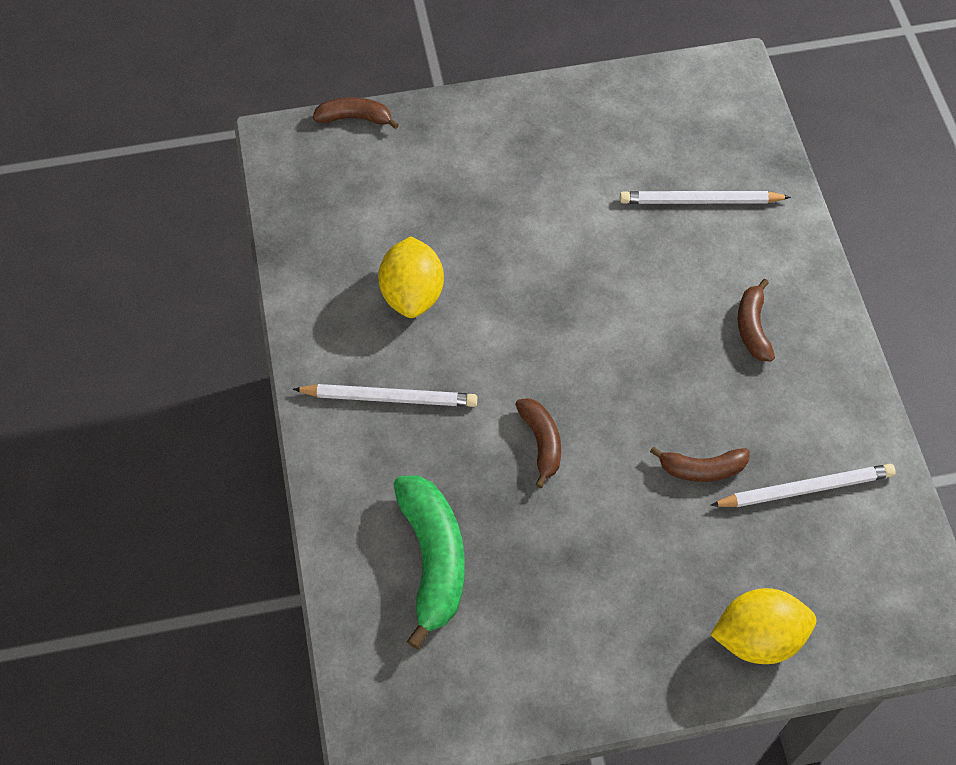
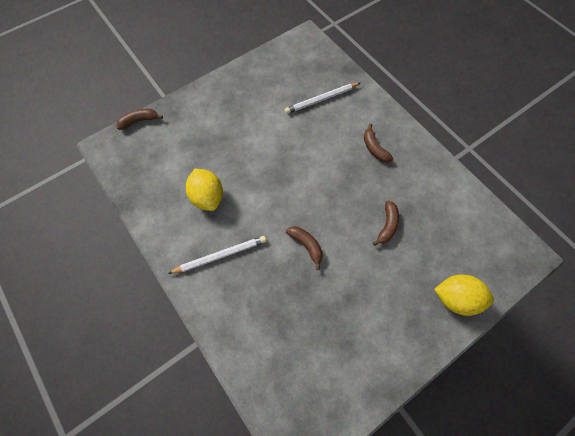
camera: 25 degrees left, 5 degrees up
green banana [393,475,465,649] -> none
brown banana [650,447,750,482] -> brown banana turned 45 degrees counterclockwise [373,201,399,246]
white pencil [710,464,896,507] -> none
yellow lemon [710,588,816,664] -> yellow lemon turned 45 degrees clockwise [434,275,494,316]

